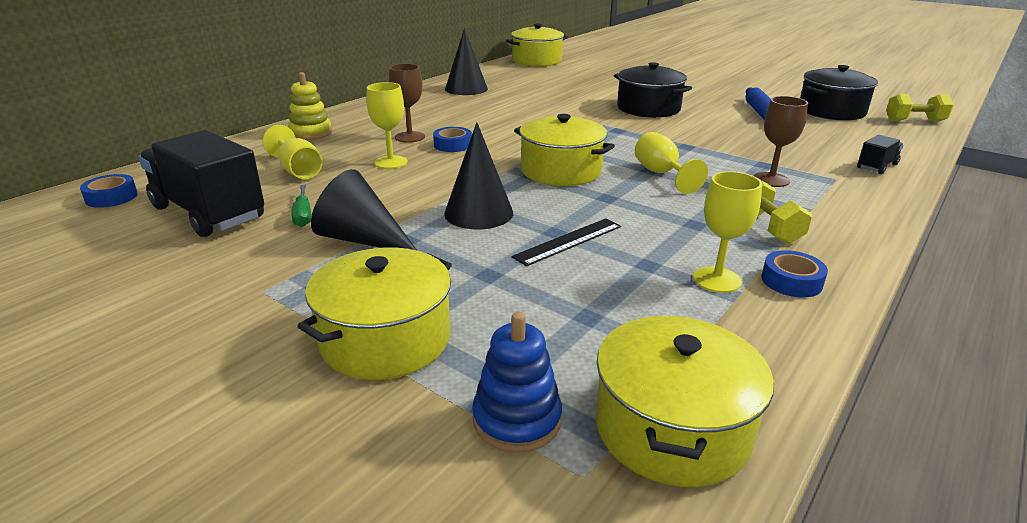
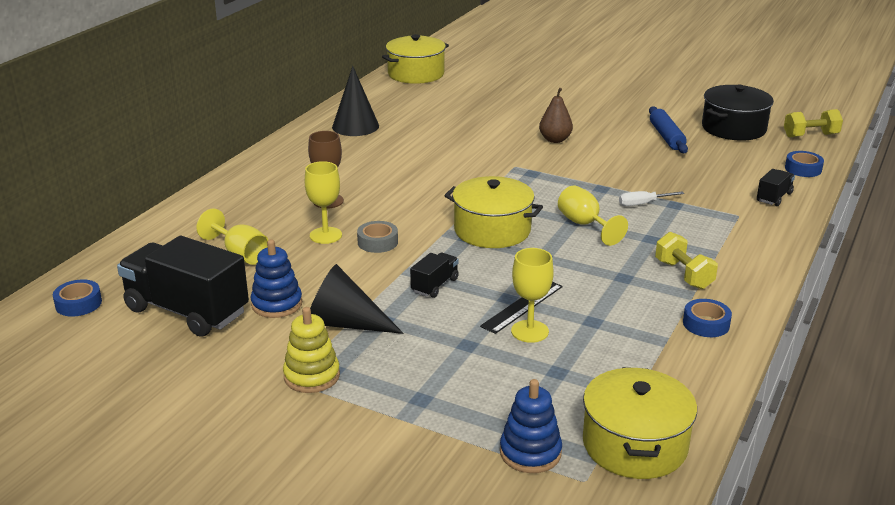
camera: 10 degrees left, 0 degrees up
yellow stacking toy [288,72,332,140] -> yellow stacking toy moved to [283,307,340,393]
green screwdriver [291,185,311,227] -> blue stacking toy [251,239,302,318]
yellow pot [297,248,452,380] -> none
blue tape [433,127,472,152] -> blue tape moved to [785,151,824,177]
black cone [444,122,513,229] -> black truck [410,252,459,298]
black pot [614,62,692,118] -> brown pear [539,88,573,143]
yellow goblet [693,171,762,293] -> yellow goblet moved to [511,248,554,343]
brown goblet [754,96,808,187] -> none
none -> grey tape [357,221,398,253]
none -> white screwdriver [619,191,684,206]

